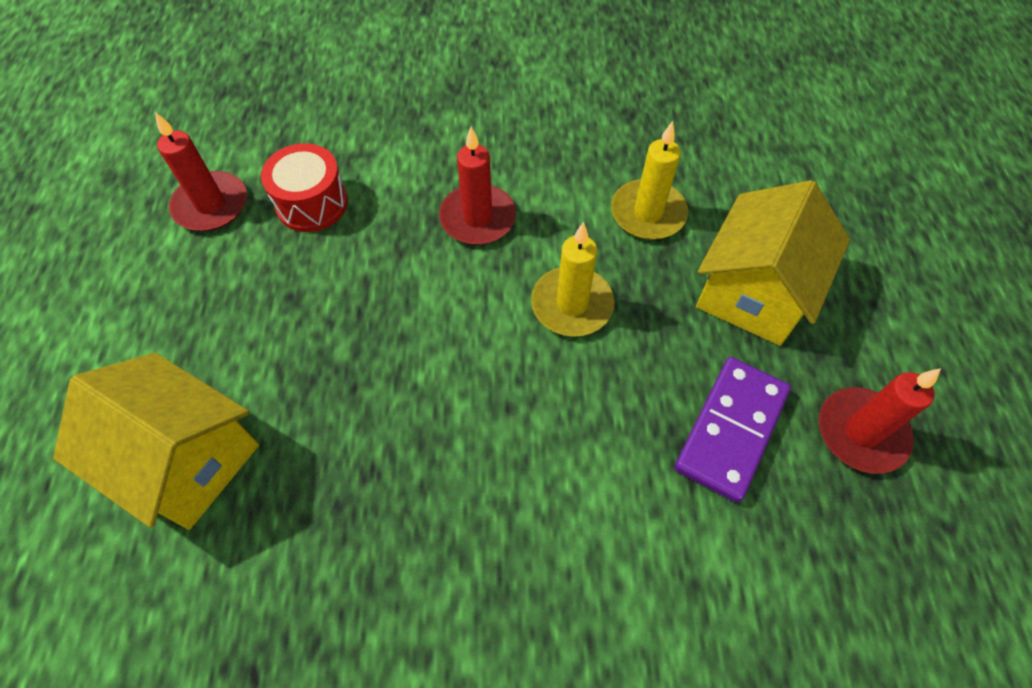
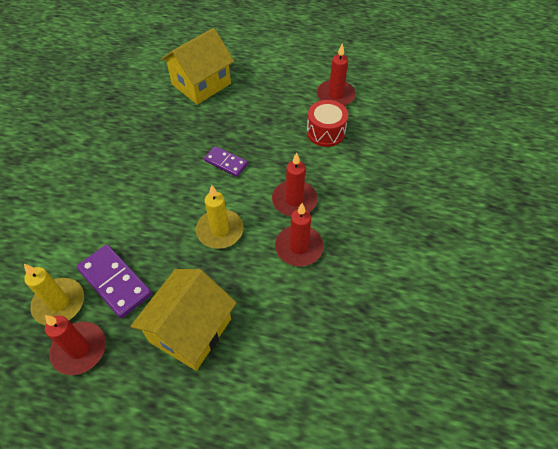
camera: 105 degrees right, 5 degrees down
yellow candle [611,121,688,240] -> yellow candle moved to [24,264,84,325]
yellow house [696,180,850,346] -> yellow house turned 75 degrees clockwise [131,269,237,371]
none -> purple domino [204,146,248,177]
none -> red candle [275,203,324,266]

